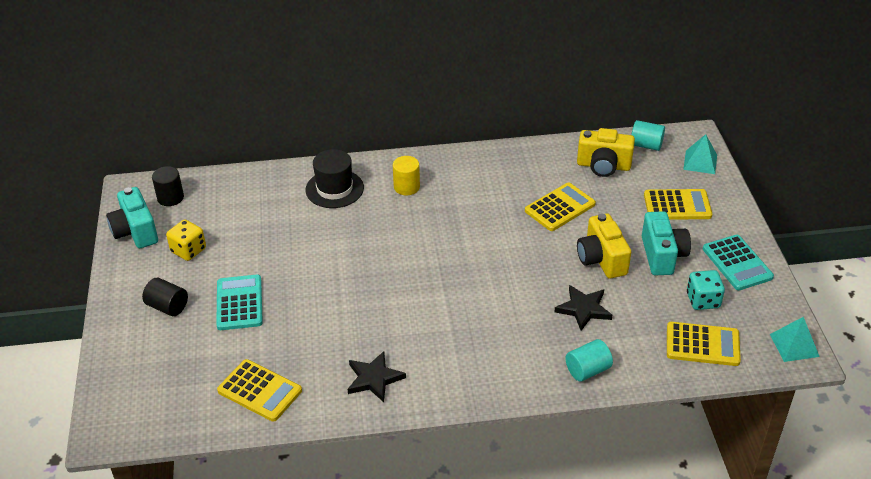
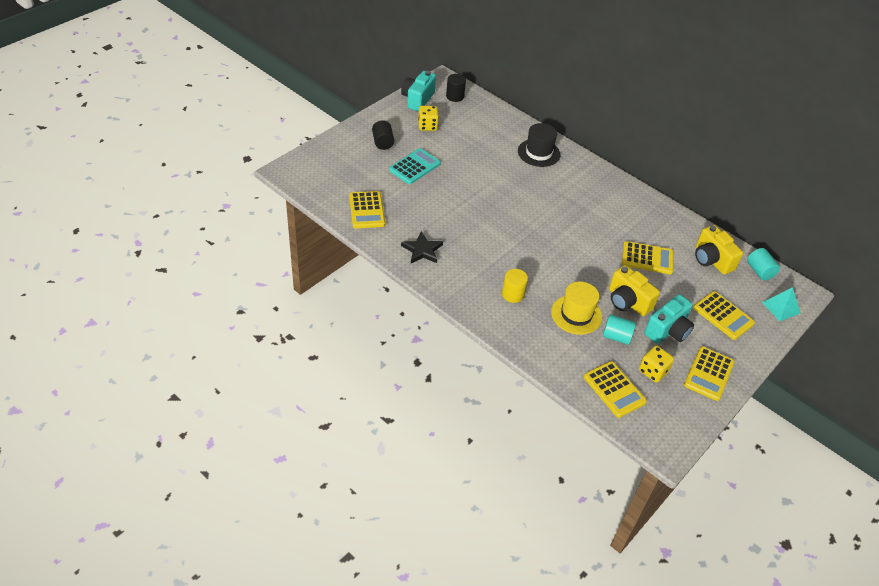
camera: 45 degrees right, 5 degrees up
yellow cylinder [393,156,420,195] -> yellow cylinder moved to [502,269,528,303]
black star [554,285,612,331] -> yellow hat [551,282,602,335]
turquoise cylinder [565,339,613,382] -> turquoise cylinder moved to [603,314,636,345]
yellow camera [577,214,631,279] -> yellow camera turned 75 degrees counterclockwise [609,265,660,316]
turquoise dice [687,270,725,310] -> yellow dice [639,346,674,383]
turquoise calculator [703,235,774,290] -> yellow calculator [684,346,735,401]
turquoise pyramid [770,317,820,362] -> none

